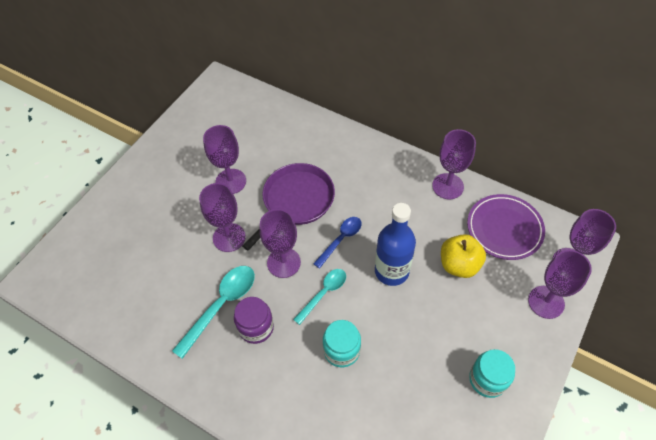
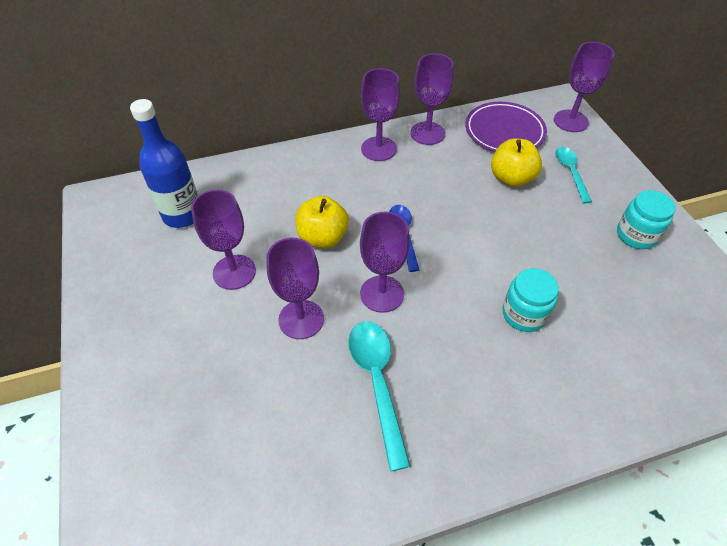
camera: 50 degrees left, 5 degrees down
purple jar [234,297,274,344] -> none
purple pan [242,163,335,250] -> yellow apple [295,196,349,248]
turquoise spoon [293,269,346,325] -> turquoise spoon moved to [555,147,592,203]
blue bottle [375,203,416,286] -> blue bottle moved to [130,99,198,228]
purple goblet [528,250,592,319] -> purple goblet moved to [361,68,400,161]

